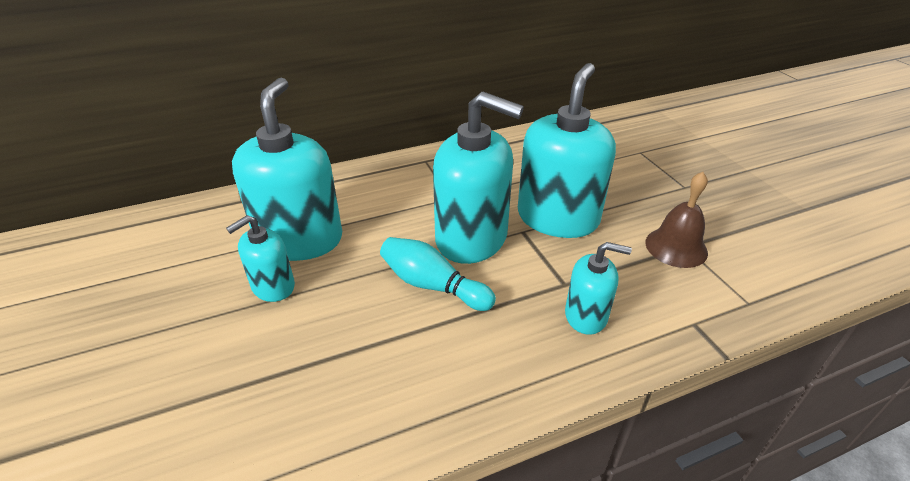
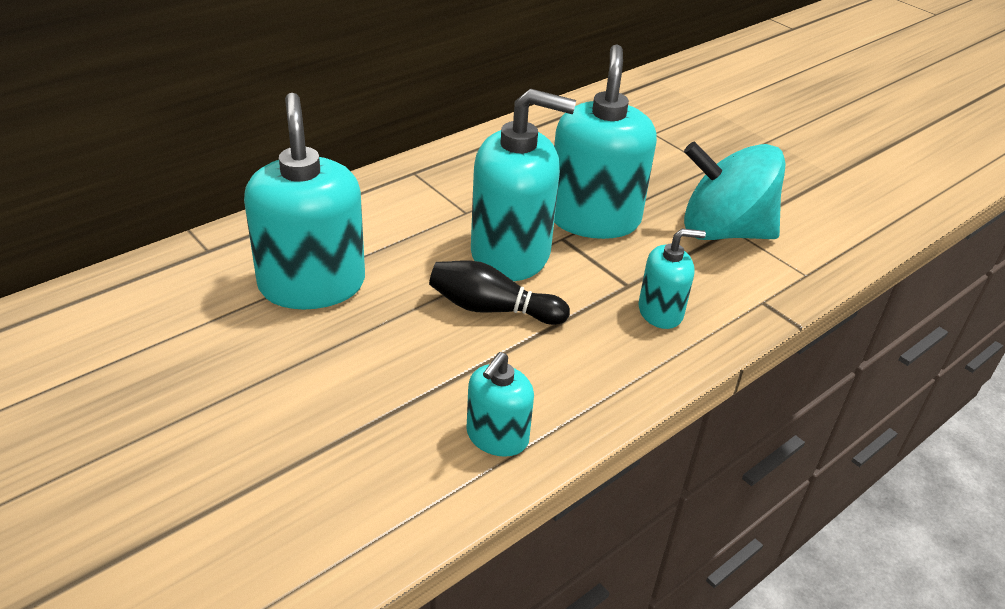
camera: 20 degrees left, 0 degrees up
turquoise soap dispenser [226,215,295,302] -> turquoise soap dispenser moved to [466,352,534,457]
turquoise bowling pin [380,237,496,311] -> black bowling pin [429,260,570,325]
brown bell [645,172,708,268] -> turquoise spinning top [684,142,786,240]

